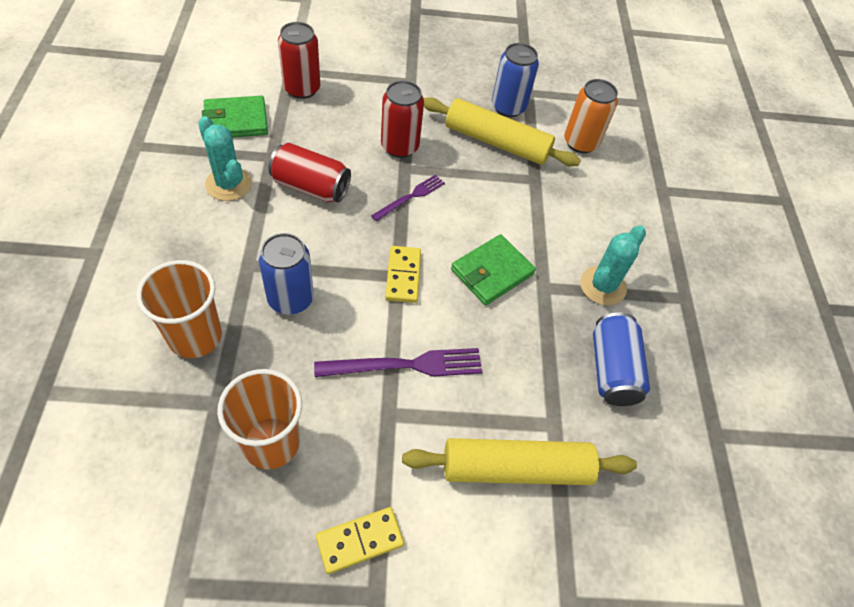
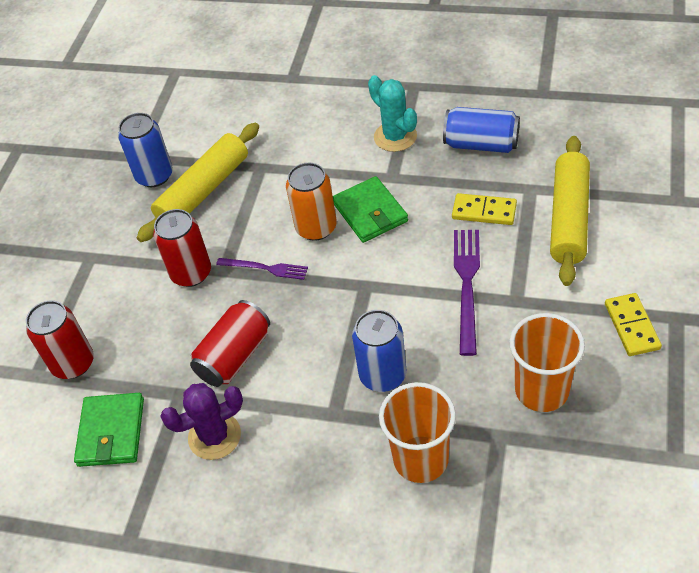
camera: 65 degrees left, 5 degrees down
turquoise cactus [198,116,252,201] -> purple cactus [160,383,243,460]
purple fork [371,175,445,221] -> purple fork turned 135 degrees clockwise [216,258,308,280]
yellow domino [385,246,421,303] -> yellow domino moved to [452,193,517,225]
orange can [564,79,618,153] -> orange can moved to [286,163,337,241]

